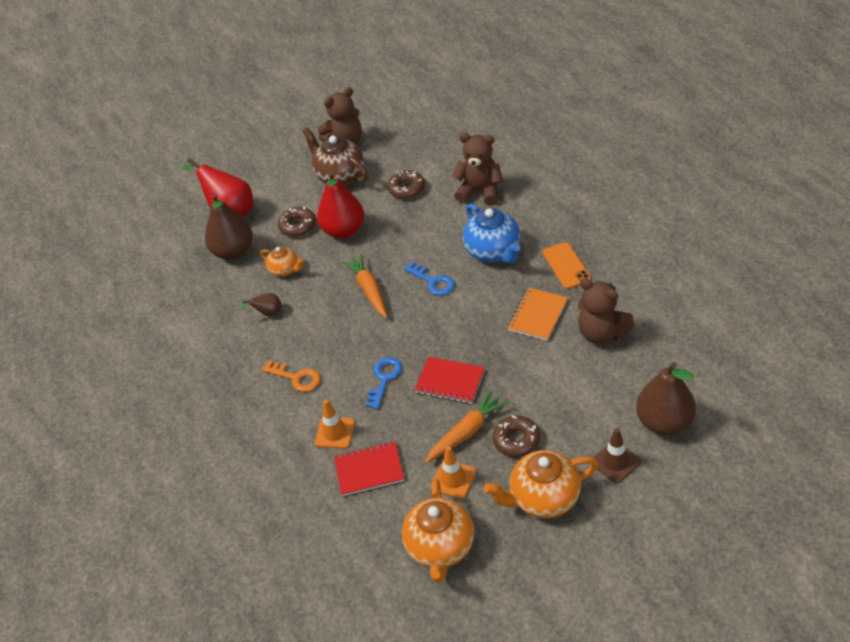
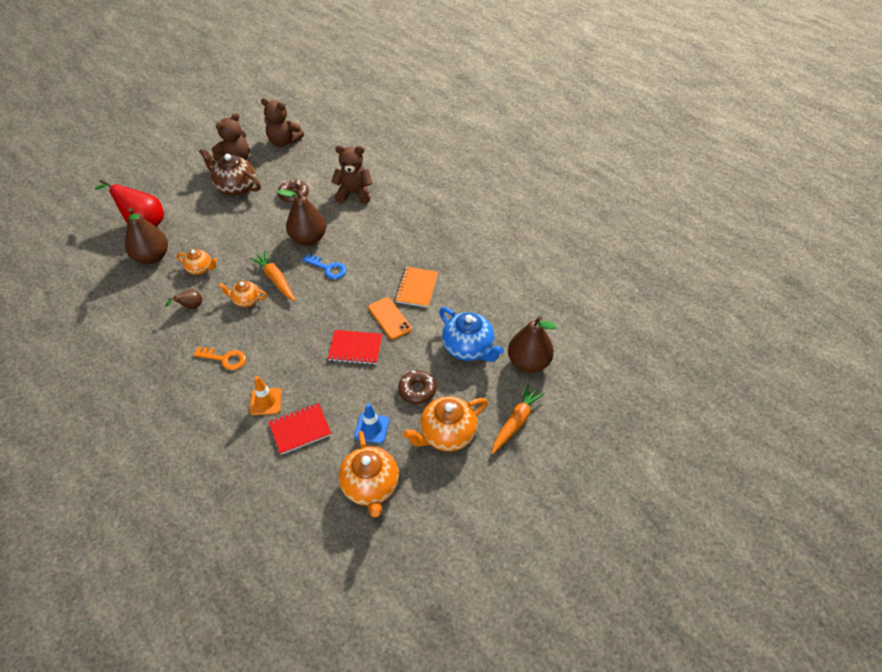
camera: 20 degrees left, 5 degrees up
brown donut [278,206,316,237] -> none
red pear [317,172,364,239] -> none
blue key [366,357,402,409] -> none
orange carrot [425,391,508,463] -> orange carrot moved to [492,384,545,454]
orange traffic cone [431,446,476,499] -> blue traffic cone [354,403,390,444]
blue teapot [463,203,520,264] -> blue teapot moved to [439,307,504,362]
orange phone [543,242,591,289] -> orange phone moved to [368,297,412,340]
brown teddy bear [578,279,634,344] -> brown teddy bear moved to [261,98,304,147]
brown traffic cone [593,428,641,483] -> none
none -> orange teapot [218,281,267,307]
none -> brown pear [277,188,326,246]

